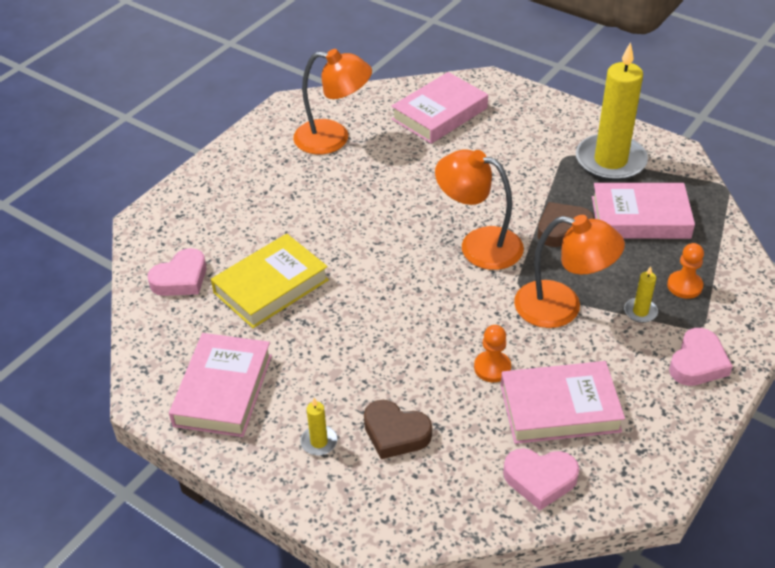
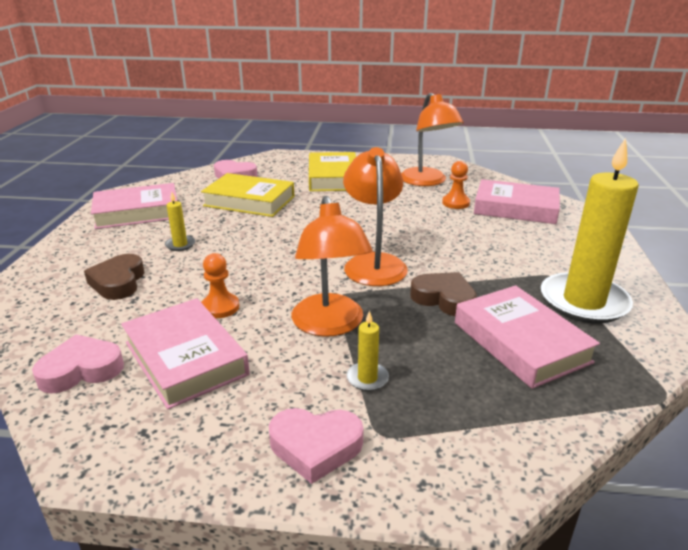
camera: 60 degrees right, 15 degrees down
yellow candle [300,398,337,455] -> yellow candle moved to [165,192,195,251]
pink heart [503,448,579,510] -> pink heart turned 90 degrees clockwise [32,334,124,393]
orange pawn [667,243,704,299] -> orange pawn moved to [442,161,470,209]
none -> yellow book [309,152,356,191]

